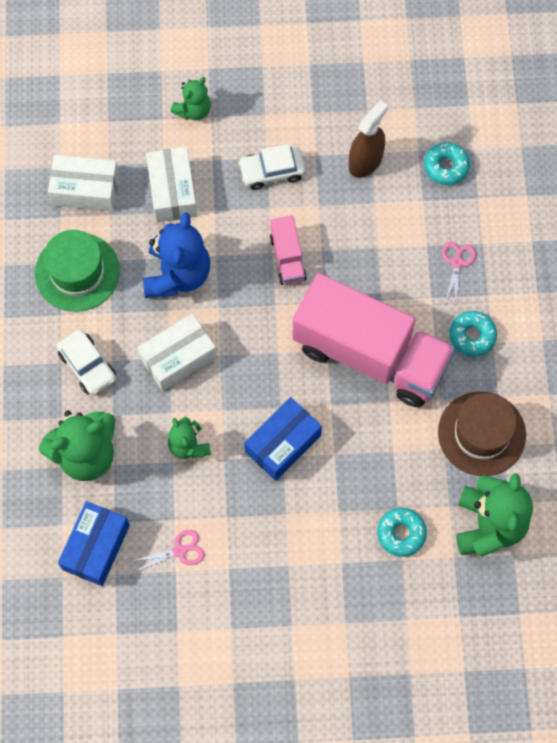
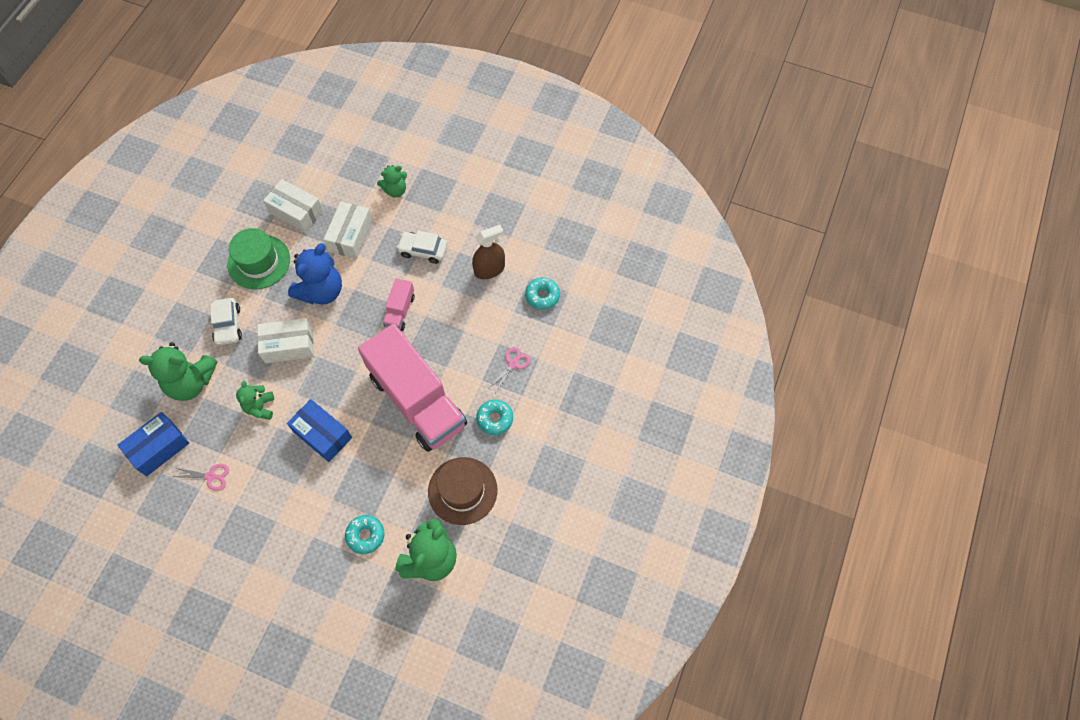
camera: 25 degrees right, 5 degrees down
blue box [244,397,322,481] -> blue box turned 60 degrees clockwise [287,399,352,462]

